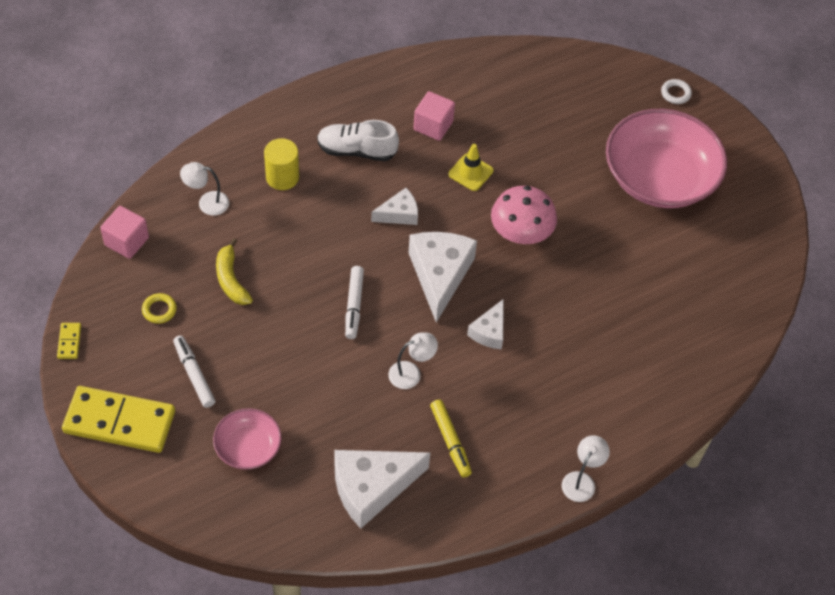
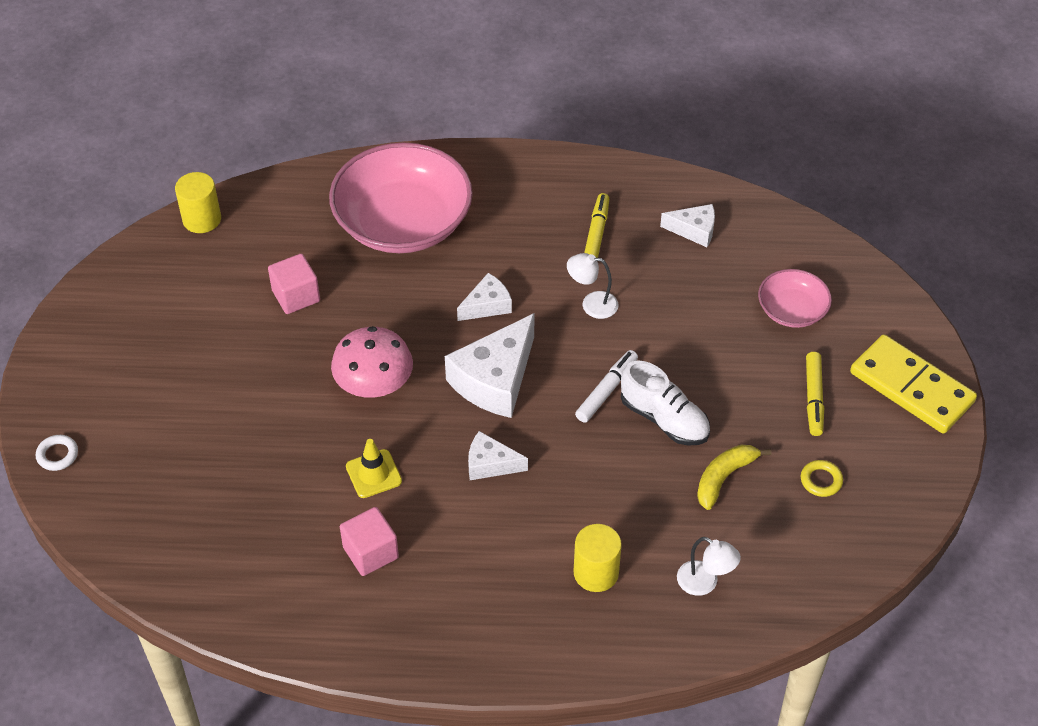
camera: 145 degrees left, 5 degrees down
yellow domino [57,323,81,359] -> none
pink cube [100,206,149,259] -> pink cube moved to [268,254,320,314]
white marker [173,335,215,408] -> yellow marker [806,352,824,436]
yellow banana [216,238,253,305] -> yellow banana turned 150 degrees counterclockwise [697,445,771,510]
white shoe [317,120,399,161] -> white shoe moved to [621,360,710,445]
white cheese [334,450,430,529] -> white cheese [660,204,715,247], size x0.55
white lamp [562,435,610,502] -> none
pink bowl [606,109,727,208] -> pink bowl moved to [329,142,473,253]
none -> yellow cylinder [175,172,221,233]

